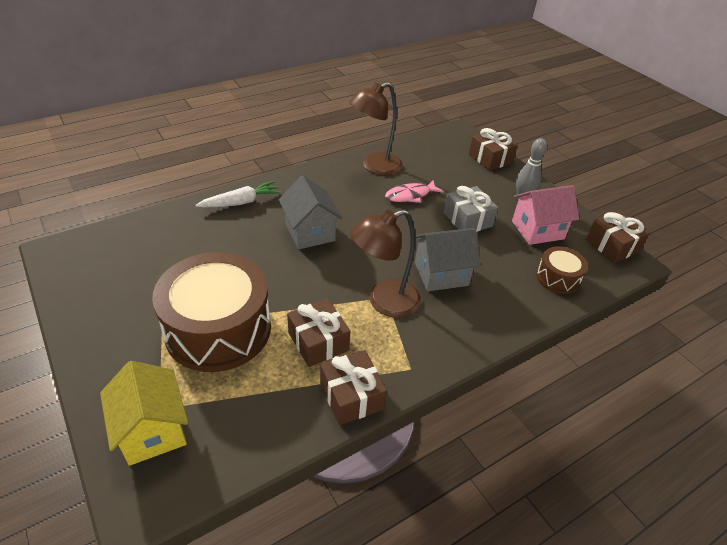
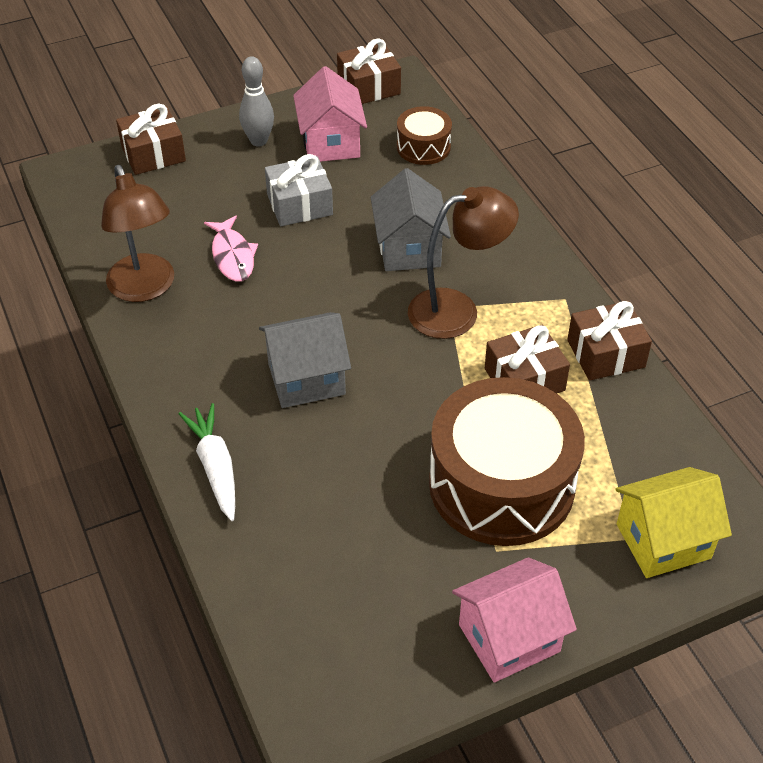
camera: 80 degrees left, 5 degrees up
brown lamp [350,209,421,318] -> brown lamp turned 90 degrees counterclockwise [408,186,519,339]
none -> pink house [452,557,577,683]

